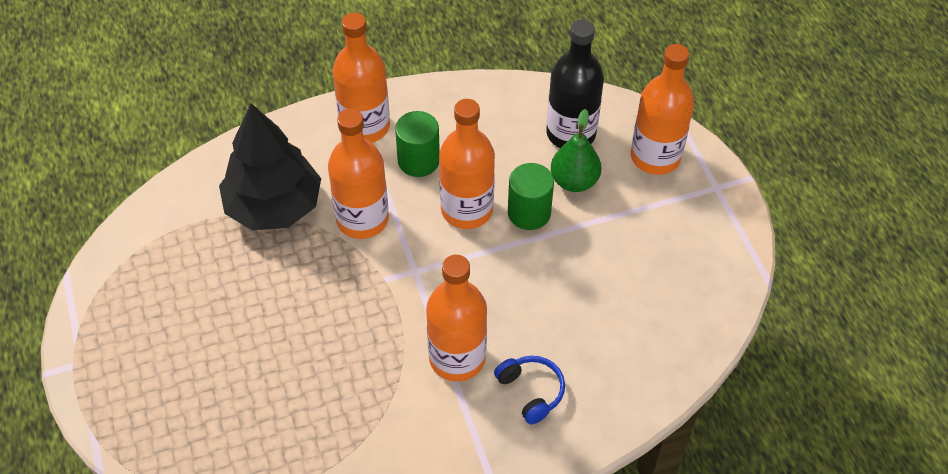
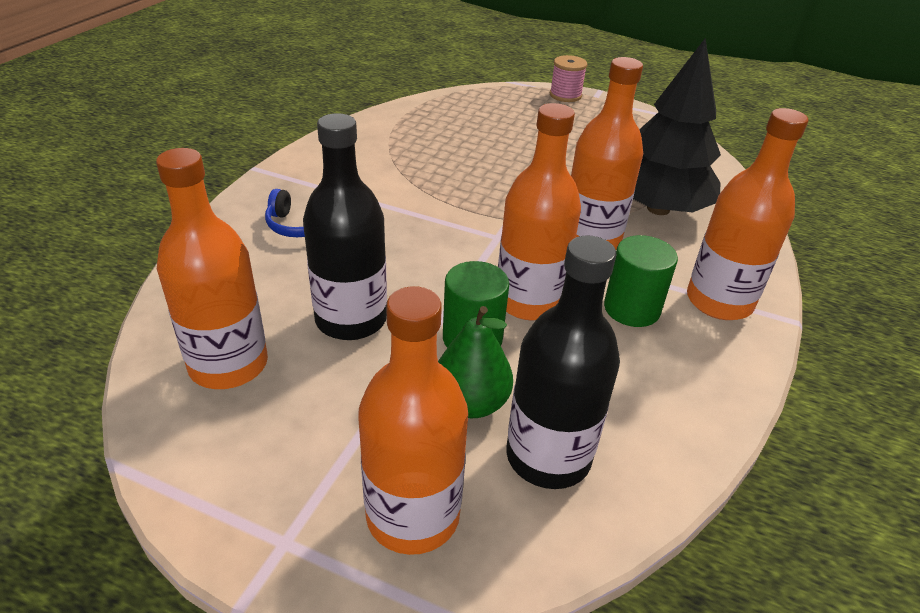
camera: 130 degrees right, 15 degrees down
orange bottle [426,255,487,381] -> orange bottle moved to [156,148,268,389]
none -> black bottle [303,113,387,340]
none -> pink spool [550,55,588,102]

